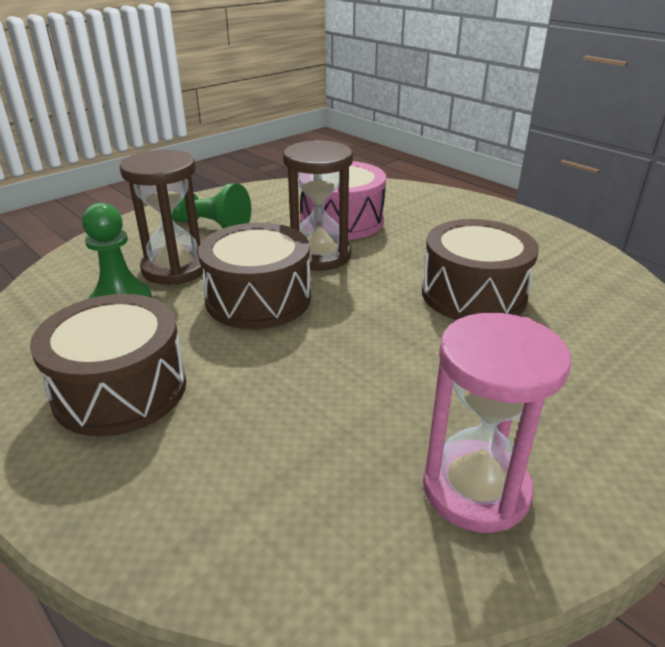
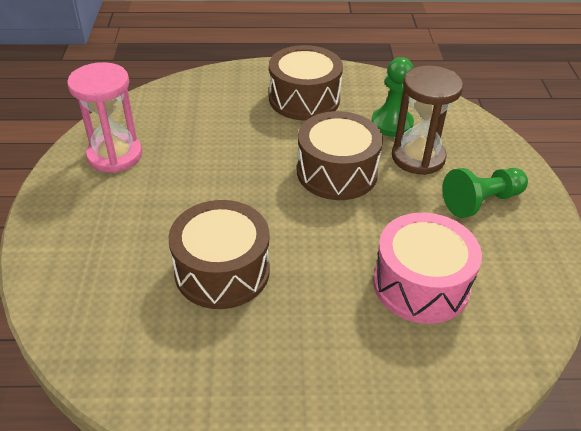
camera: 130 degrees right, 10 degrees up
brown hourglass [283,140,353,271] -> none

